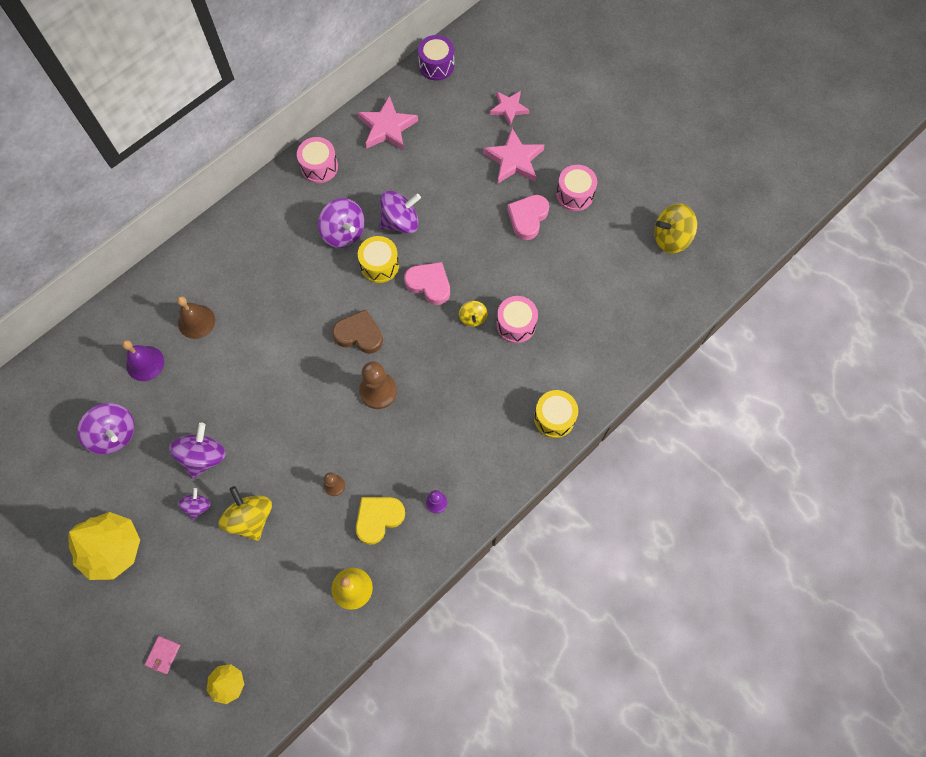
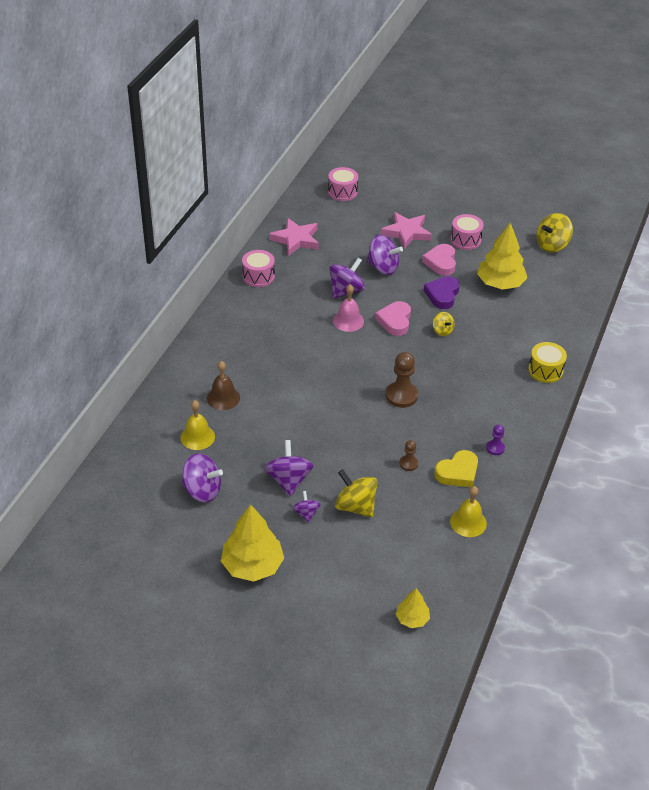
camera: 25 degrees left, 25 degrees down
purple bell [122,340,164,381] -> yellow bell [181,400,215,450]
pink wallet [145,636,180,674] -> none
purple spinning top [318,198,365,248] -> purple spinning top moved to [366,235,403,275]
brown heart [332,310,383,354] -> none
yellow heart [356,497,405,545] -> yellow heart turned 150 degrees counterclockwise [435,450,478,487]
yellow drum [358,236,399,283] -> pink bell [333,284,364,332]
pink heart [404,262,450,305] -> pink heart turned 90 degrees counterclockwise [375,301,411,336]
purple drum [418,35,454,80] -> none
pink star [490,91,530,126] -> none
pink drum [496,296,538,343] -> pink drum moved to [328,167,358,201]
none -> purple heart [424,276,460,309]
none -> yellow tree [477,222,527,290]

